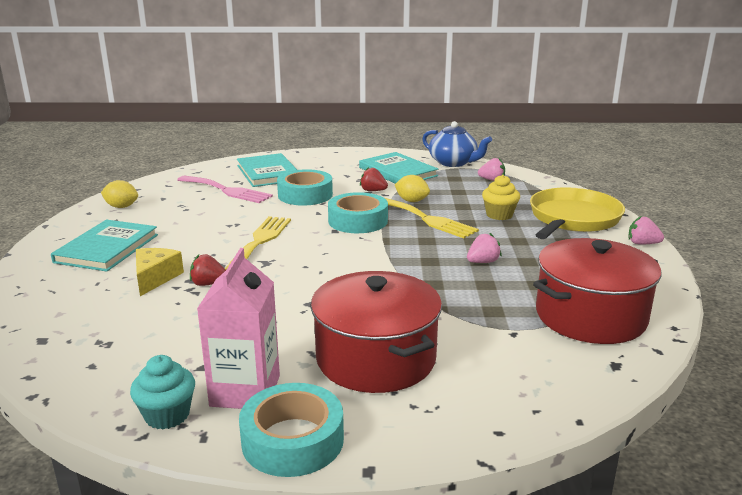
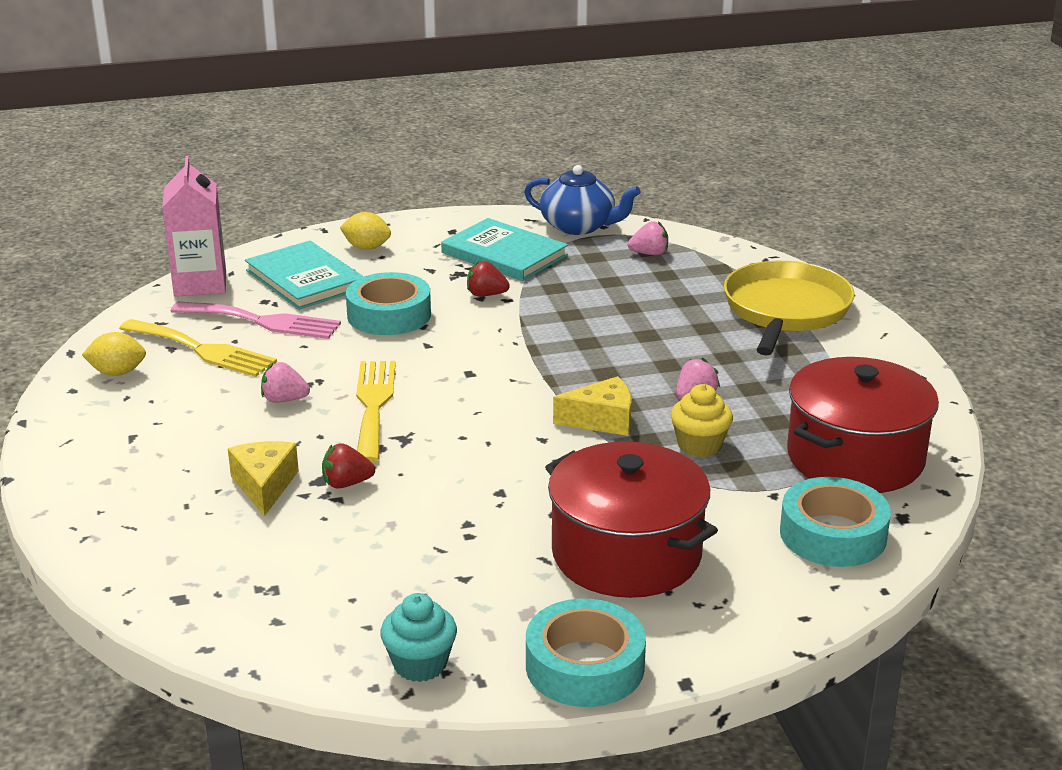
camera: 15 degrees left, 5 degrees up
turquoise book [51,220,158,272] -> none
pink carton [197,248,280,409] -> pink carton moved to [162,156,226,297]
turquoise tape [328,192,388,233] -> turquoise tape moved to [780,477,891,567]
yellow fork [385,198,479,238] -> yellow fork moved to [119,319,277,377]
yellow lemon [395,175,430,202] -> yellow lemon moved to [340,212,391,250]
yellow cupcake [482,175,520,220] -> yellow cupcake moved to [671,384,733,457]
pink strawberry [628,216,664,245] -> pink strawberry moved to [261,362,310,403]
none -> yellow cheese [553,376,631,436]

